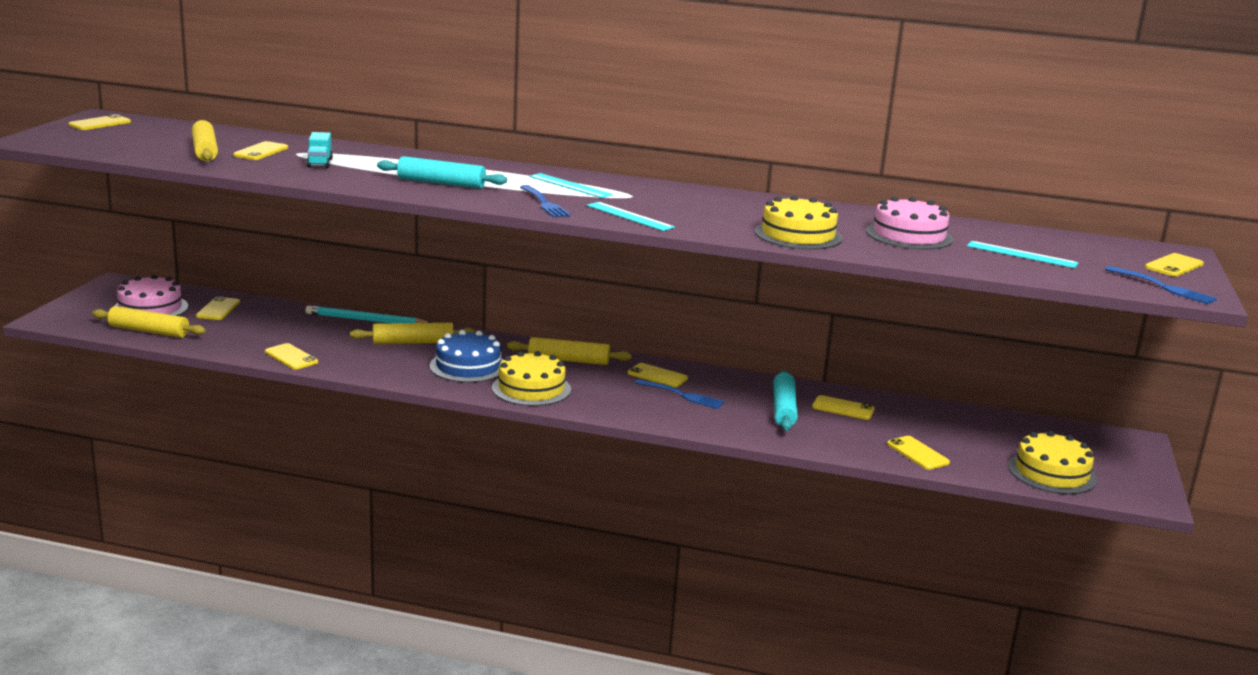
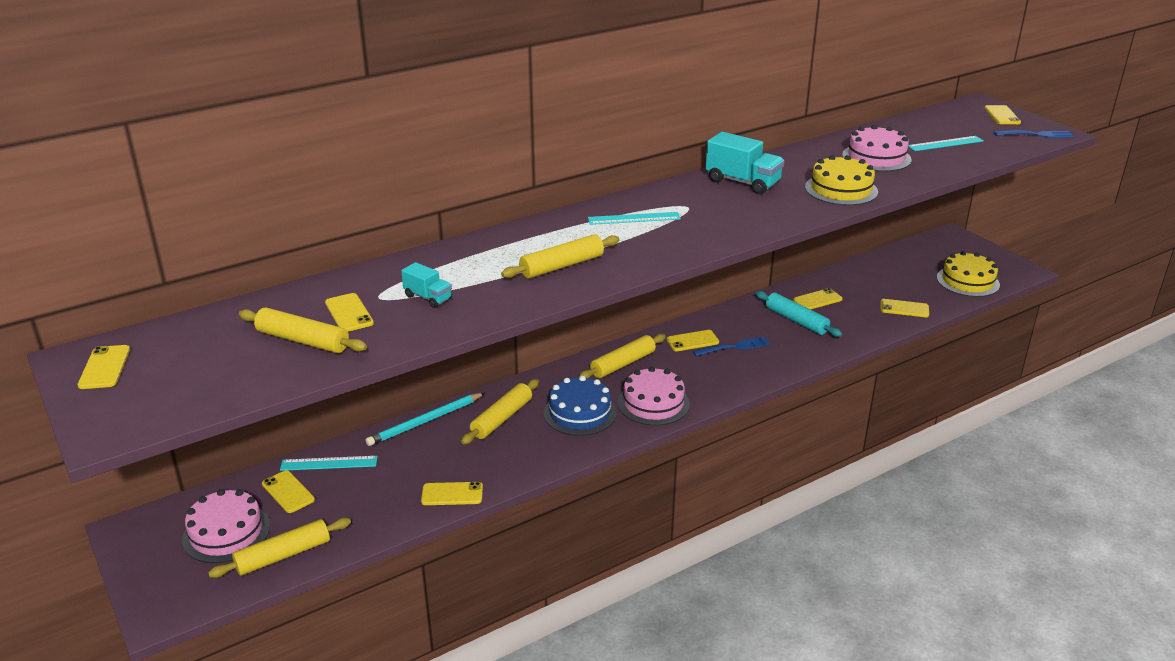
camera: 45 degrees left, 10 degrees up
turquoise rolling pin [377,156,507,189] -> yellow rolling pin [501,234,619,278]
yellow cake [492,351,571,406] -> pink cake [618,367,690,426]
blue fork [520,185,571,218] -> none
turquoise ruler [587,202,675,231] -> turquoise ruler moved to [280,456,378,471]
none -> turquoise truck [706,132,784,194]

